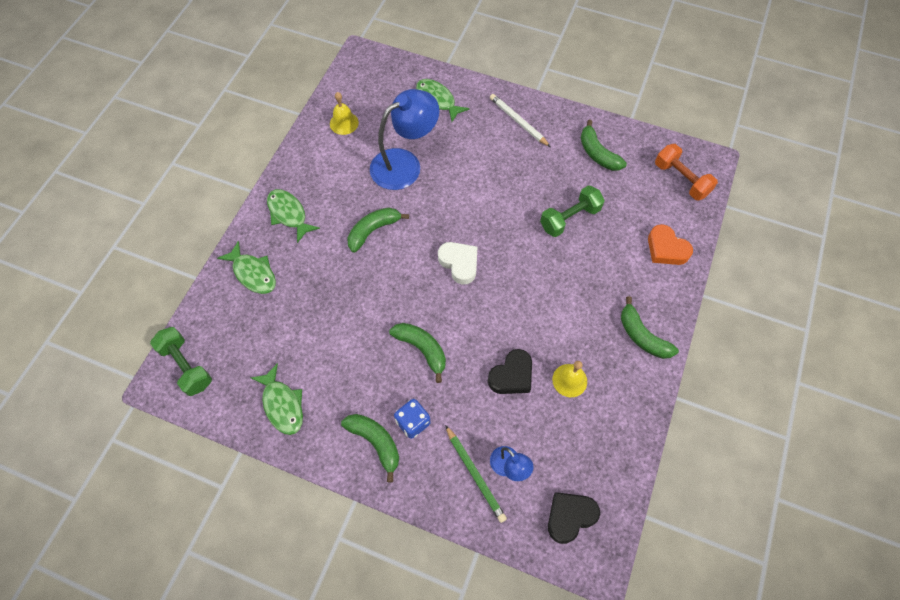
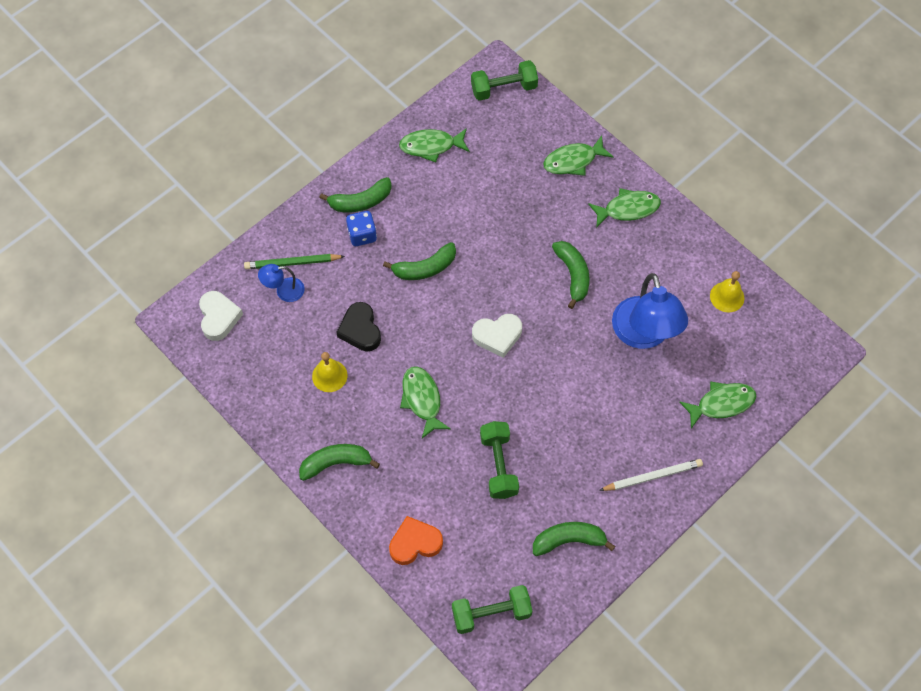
camera: 115 degrees right, 0 degrees up
black heart [548,492,600,544] -> white heart [199,291,243,341]
orange dumbbell [655,144,718,200] -> green dumbbell [452,585,532,634]
none -> green fish [400,366,451,438]

